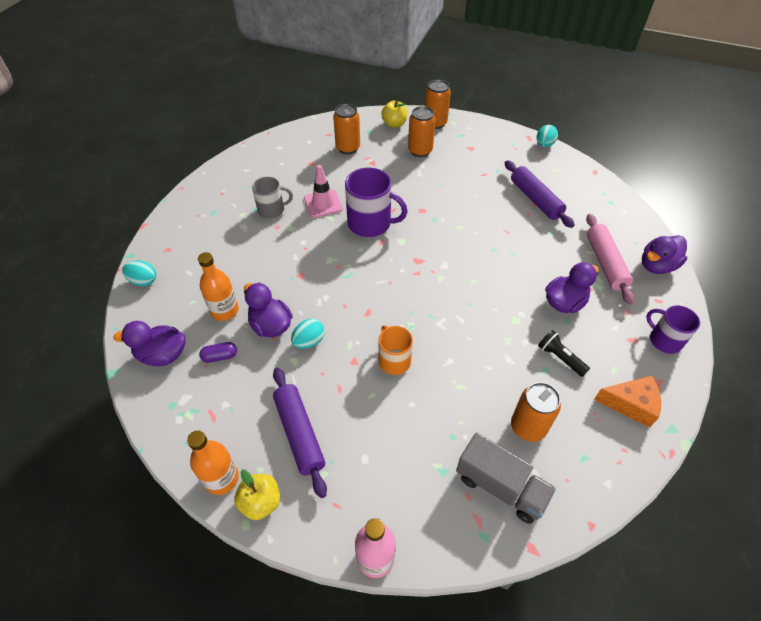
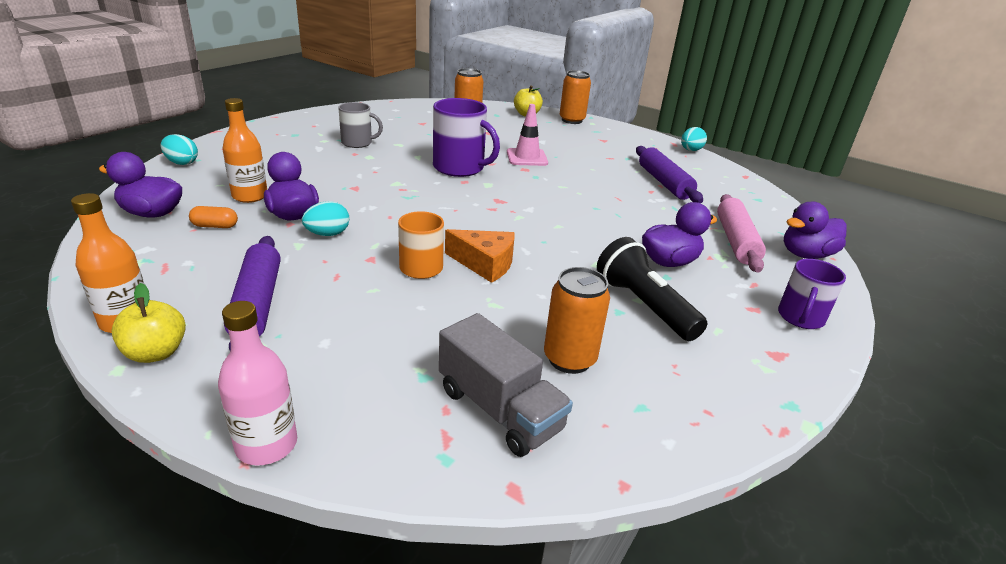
camera: 10 degrees right, 20 degrees down
purple capsule [199,342,237,363] -> orange capsule [189,206,238,228]
pink traffic cone [304,165,343,218] -> pink traffic cone moved to [507,104,548,166]
orange can [408,106,436,157] -> none
black flashlight [538,330,590,377] -> black flashlight [597,237,708,341], size x1.68
orange cheese [594,376,661,428] -> orange cheese moved to [445,229,515,283]
purple mug [646,305,700,354] -> purple mug turned 120 degrees counterclockwise [778,259,846,329]

